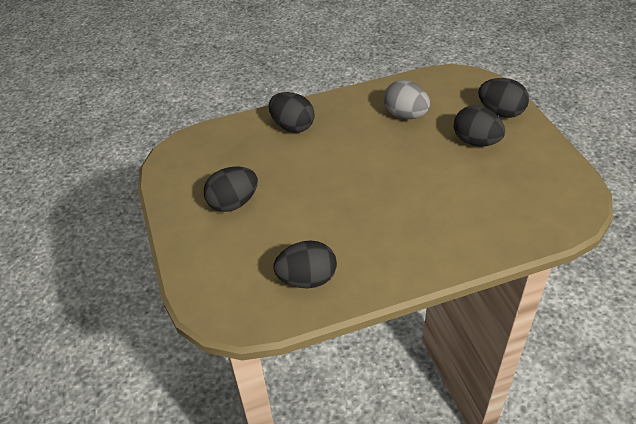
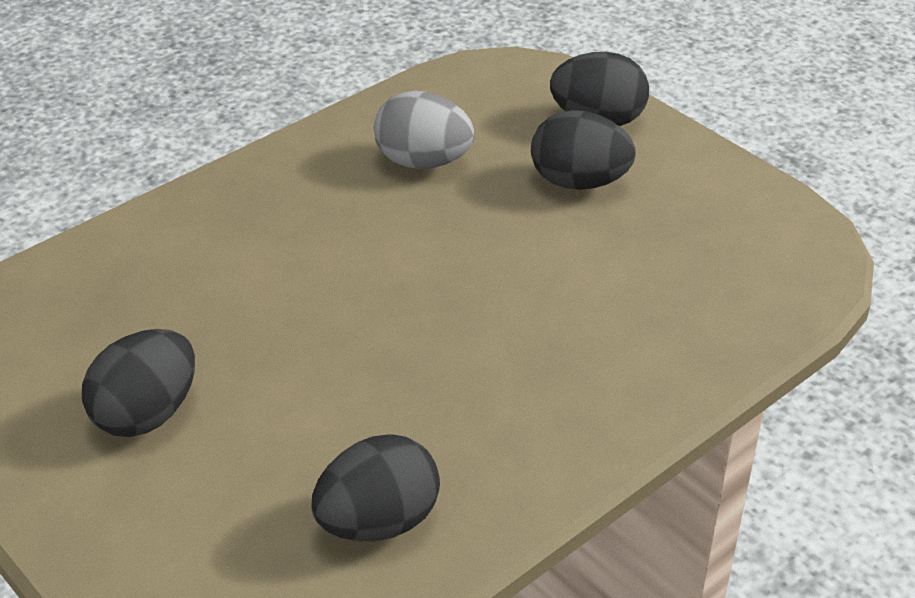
camera: 25 degrees left, 5 degrees down
black egg [268,92,315,133] -> none

